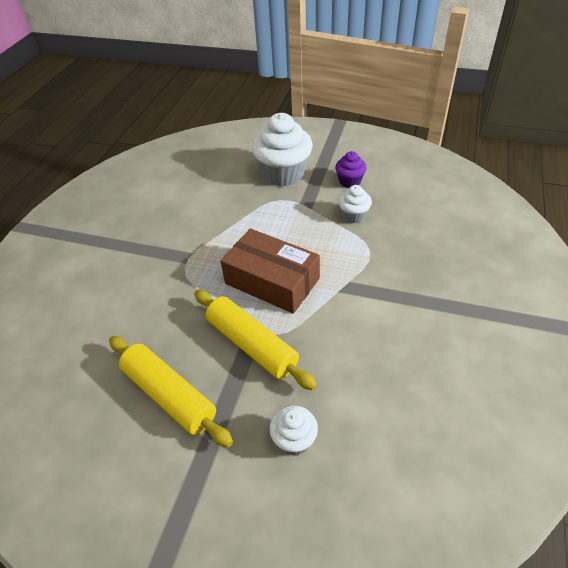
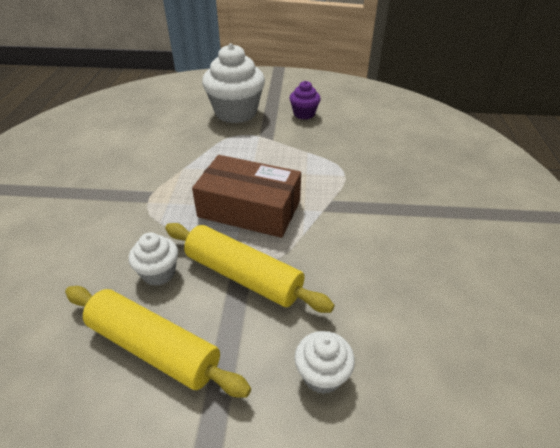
camera: 15 degrees left, 5 degrees down
white cupcake [338,185,372,223] -> white cupcake moved to [129,232,178,286]

